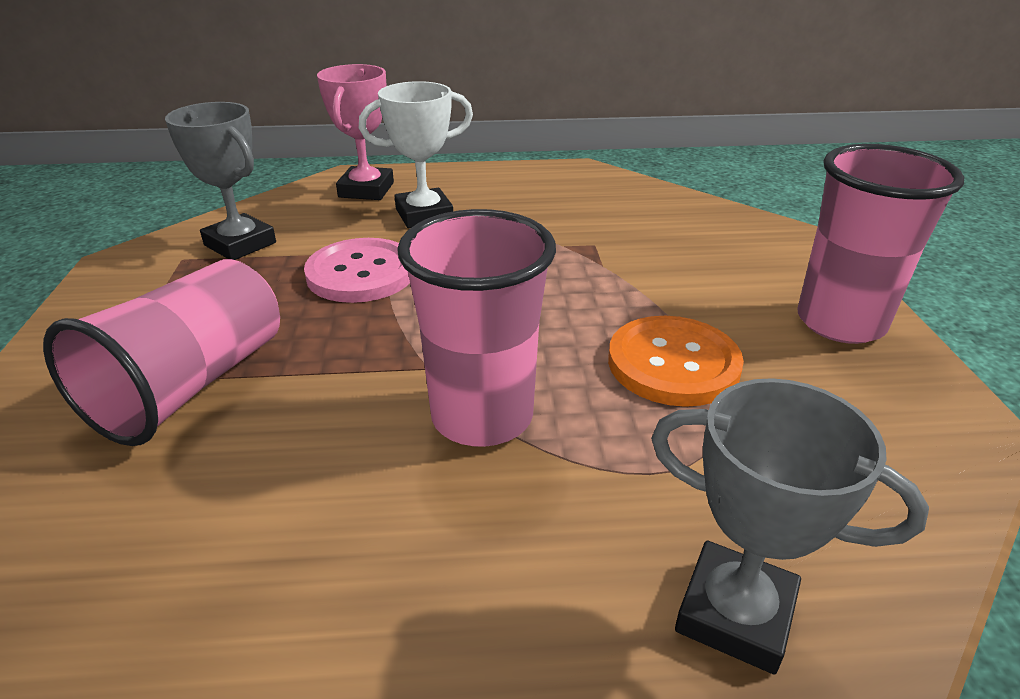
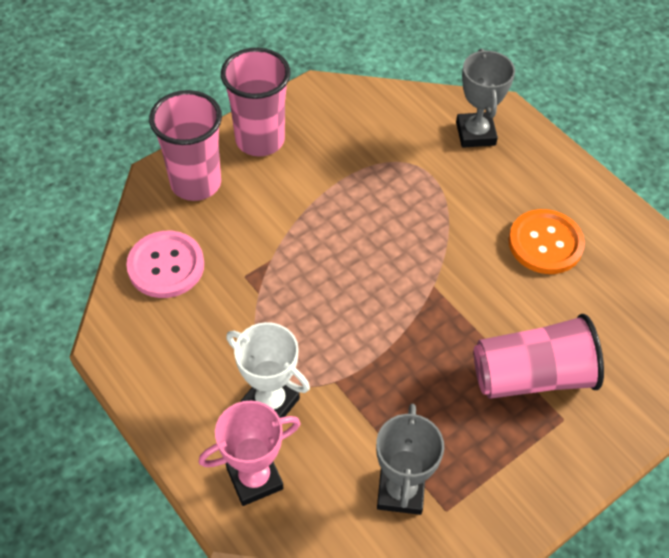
camera: 125 degrees left, 20 degrees up
pink button [304,238,410,303] -> pink button moved to [126,231,204,298]
pink cup [397,209,556,447] -> pink cup moved to [149,90,222,201]
orange button [608,316,744,407] -> orange button moved to [508,209,585,274]

